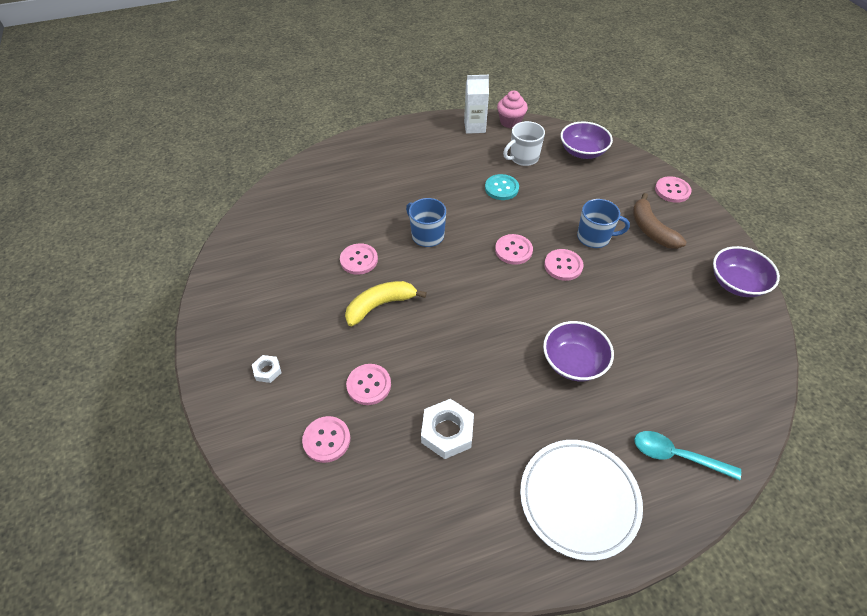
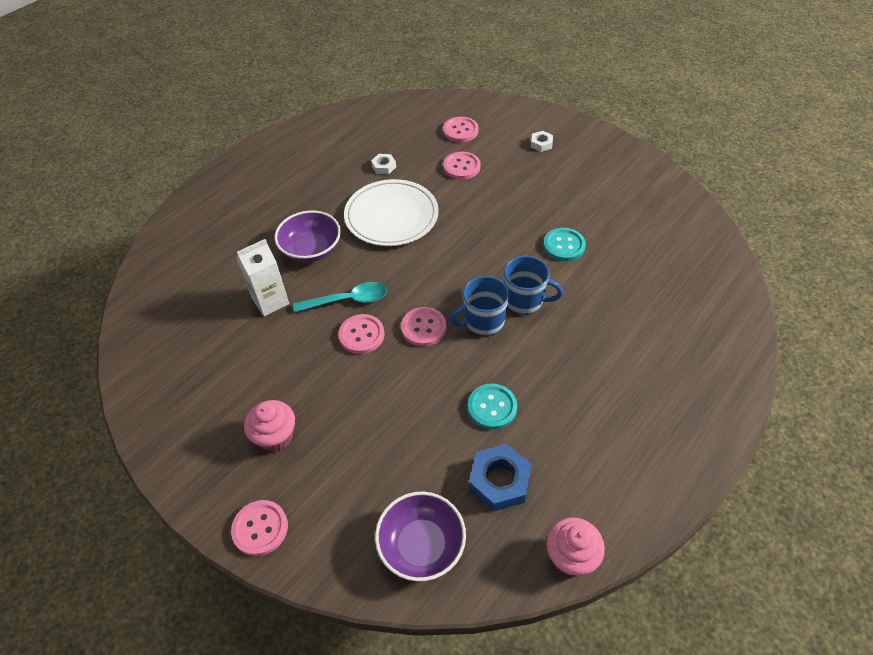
camera: 150 degrees right, 0 degrees up
pink button [340,243,378,275] -> turquoise button [543,228,586,261]
yellow banana [345,281,427,326] -> none
white nut [421,399,474,459] -> white nut [371,154,396,174], size x0.55
white carton [464,75,489,134] -> white carton moved to [236,239,289,316]
white mug [503,121,545,166] -> blue nut [469,444,532,511]
white plate [520,440,643,561] -> white plate moved to [344,179,439,246]
blue mug [577,199,630,248] -> blue mug moved to [450,276,509,336]
brown banana [633,193,687,249] -> pink cupcake [244,400,295,452]
turquoise spoon [634,431,741,480] -> turquoise spoon moved to [293,282,387,312]
purple bowl [713,246,780,297] -> none

